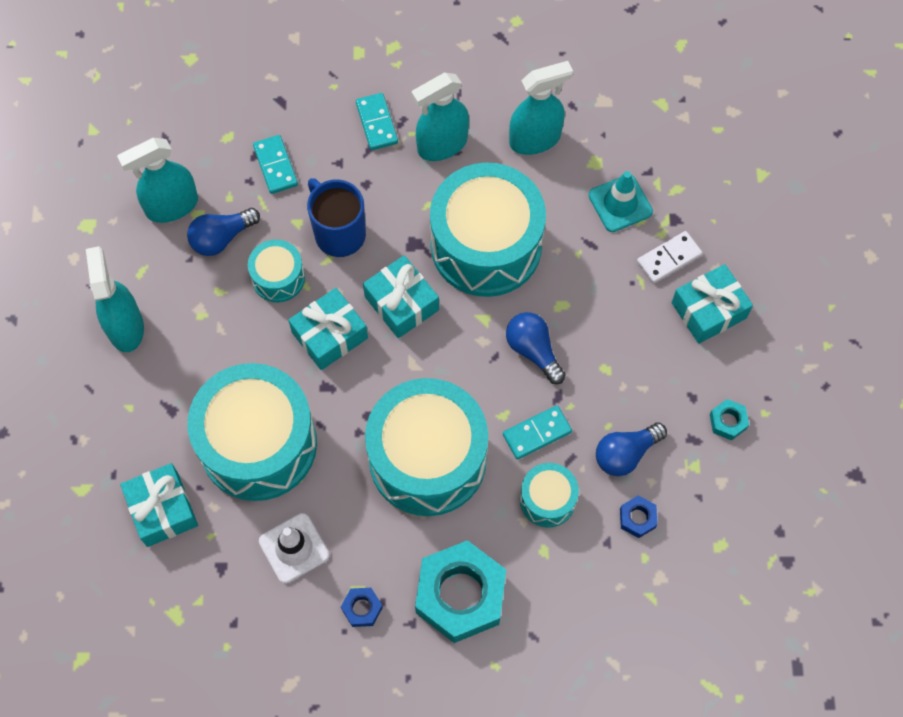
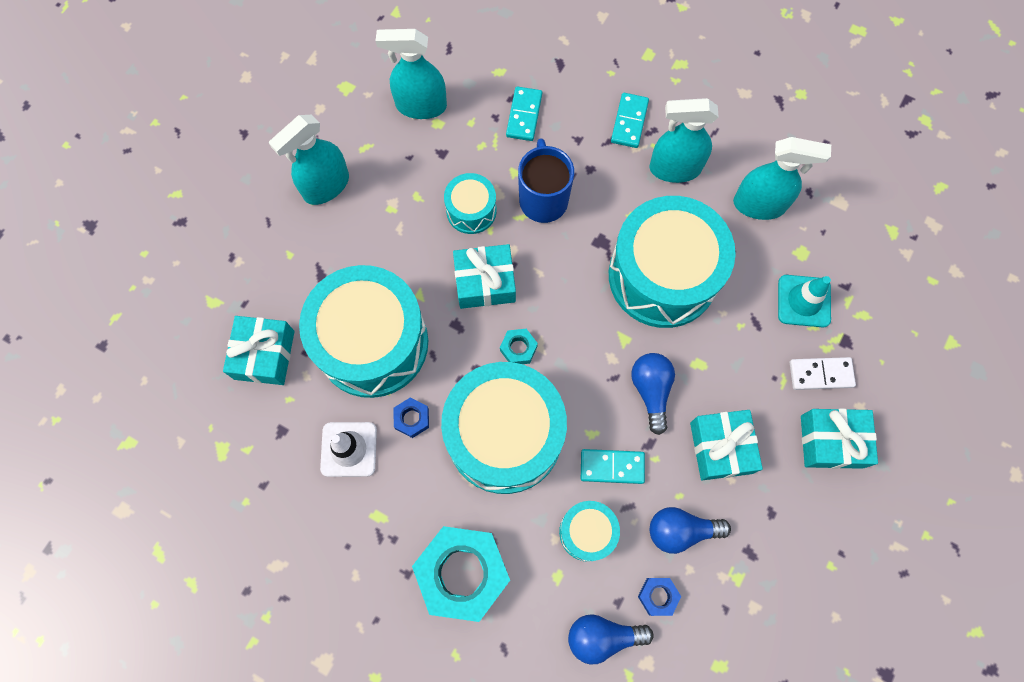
camera: 30 degrees right, 5 degrees up
turquoise spray bottle [86,246,144,352] -> turquoise spray bottle turned 150 degrees counterclockwise [269,114,349,205]
blue light bulb [187,208,260,256] -> blue light bulb moved to [568,614,653,664]
blue nut [341,588,383,627] -> blue nut moved to [394,397,429,438]
turquoise gift [363,255,439,338] -> turquoise gift moved to [690,410,763,480]
turquoise nut [710,399,749,440] -> turquoise nut moved to [500,329,538,364]

